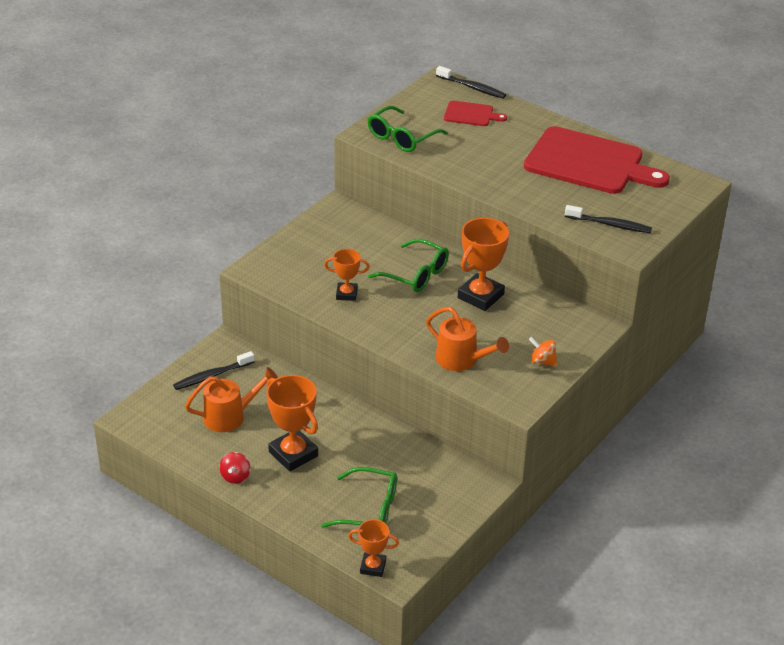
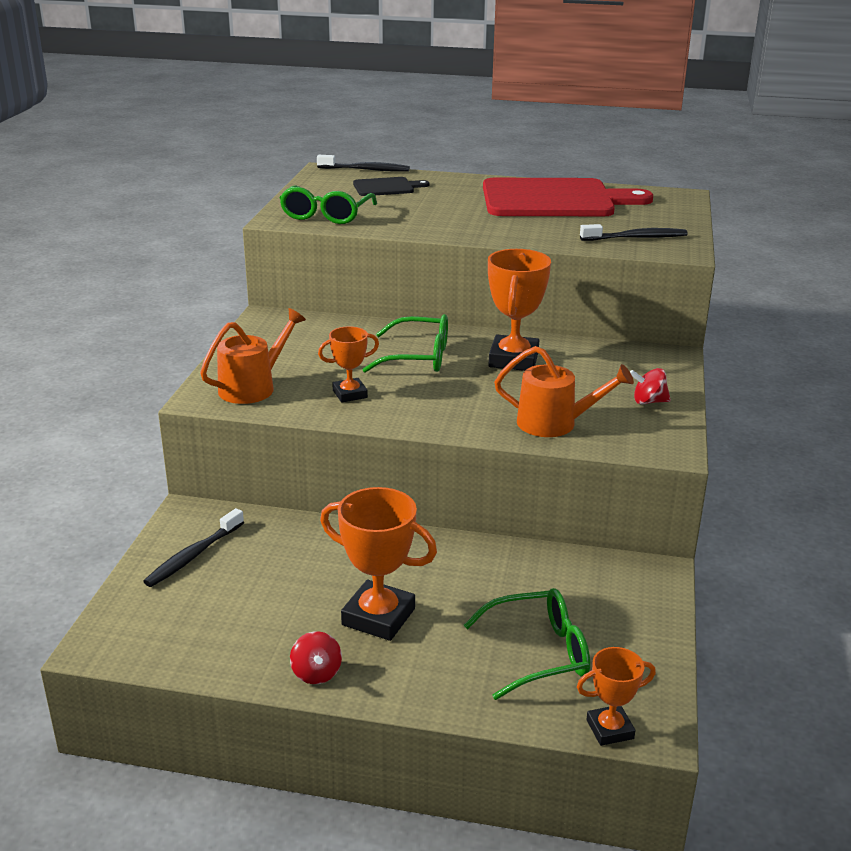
camera: 25 degrees left, 10 degrees down
orange watering can [185,367,278,432] -> orange watering can moved to [200,308,306,404]
red cutting board [444,101,507,126] -> black cutting board [353,177,430,196]
orange spinning top [529,337,557,367] -> red spinning top [630,368,671,404]

